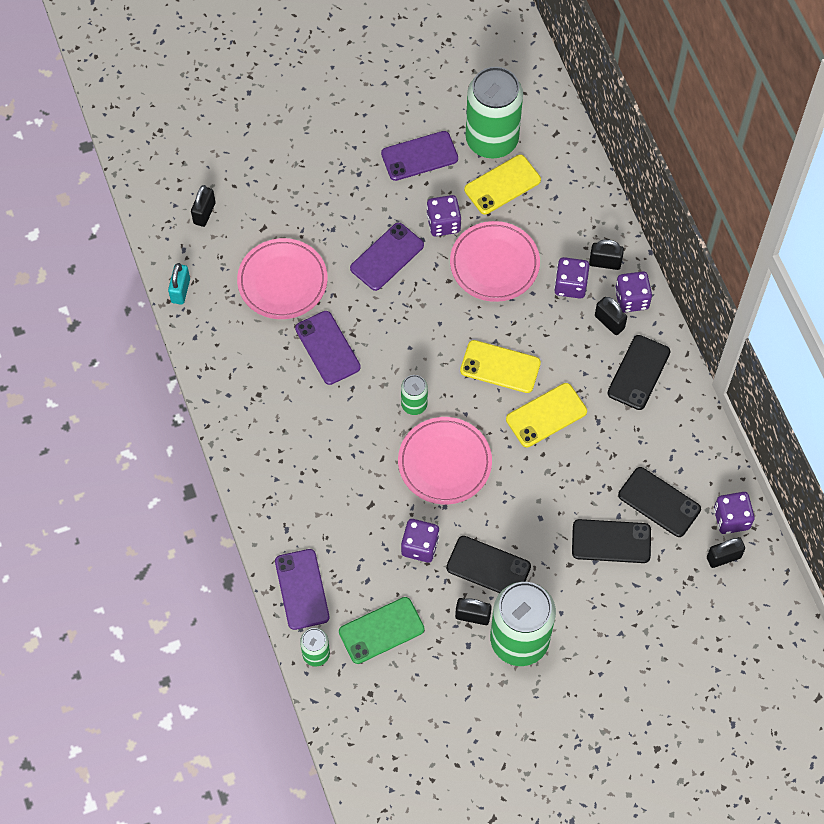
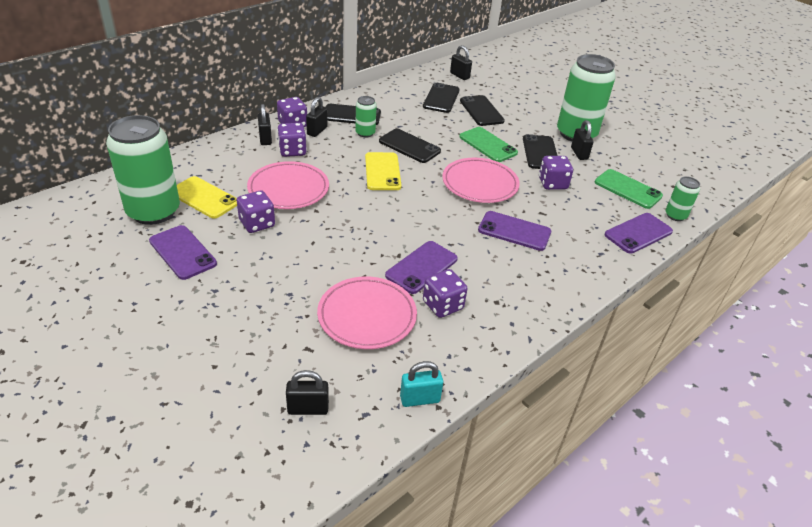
camera: 115 degrees left, 25 degrees down
purple phone [350,223,424,291] -> purple phone moved to [478,211,551,251]
green can [401,375,428,415] -> green can moved to [355,96,377,137]
yellow phone [506,383,587,447] -> black phone [379,129,441,163]
purple dice [714,492,755,534] -> purple dice moved to [423,269,468,318]
none -> green phone [459,127,518,162]

